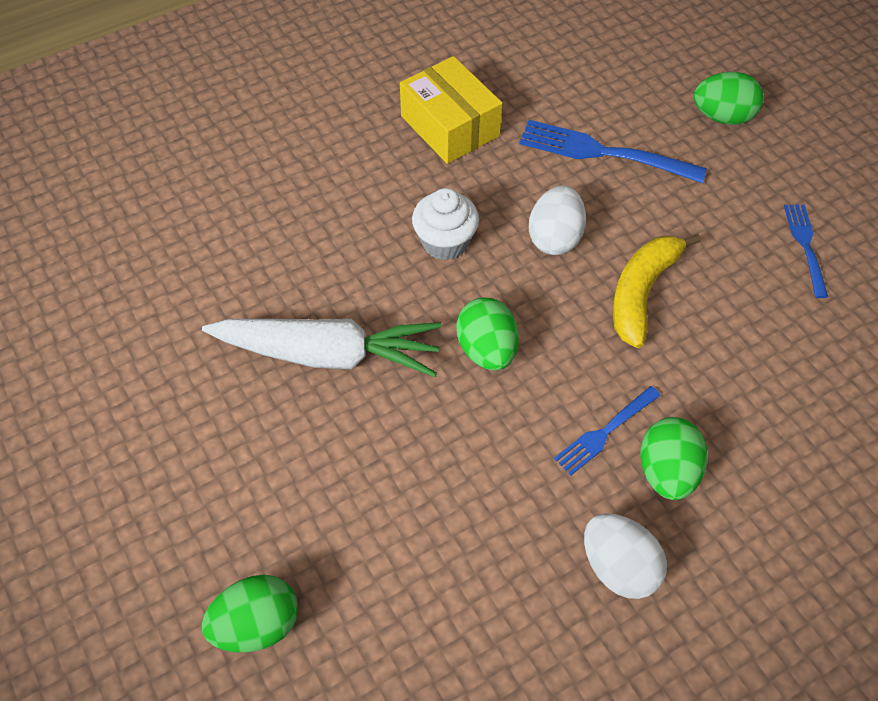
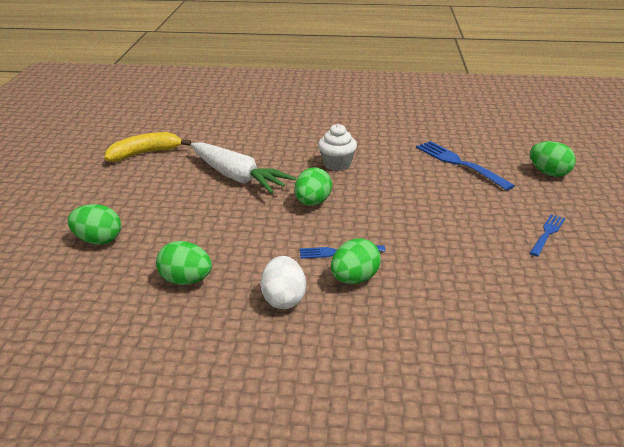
camera: 35 degrees right, 25 degrees down
yellow box [400,56,503,164] -> none
white egg [529,185,586,255] -> none
yellow banana [613,234,701,348] -> yellow banana moved to [105,132,191,162]
none -> green egg [156,241,212,285]

